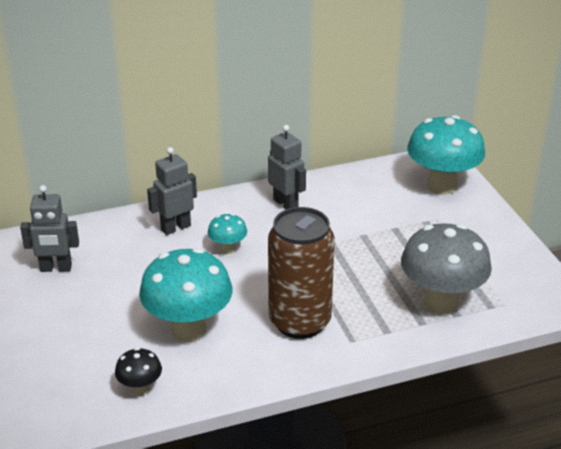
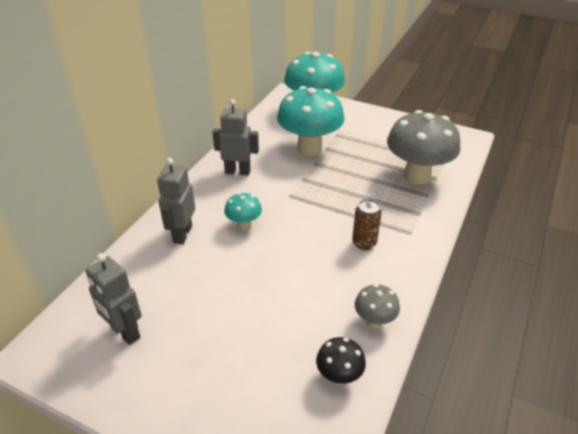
camera: 45 degrees left, 5 degrees up
grey robot [20,185,79,272] -> grey robot turned 90 degrees clockwise [85,253,142,345]
turquoise mushroom [139,248,233,342] -> turquoise mushroom moved to [277,86,344,156]
brown can [268,207,335,339] -> brown can [352,199,382,250], size x0.45
none -> grey mushroom [355,284,400,329]

